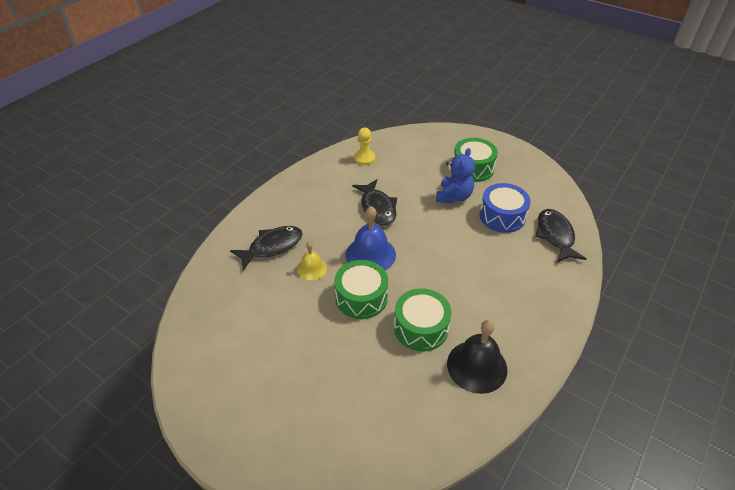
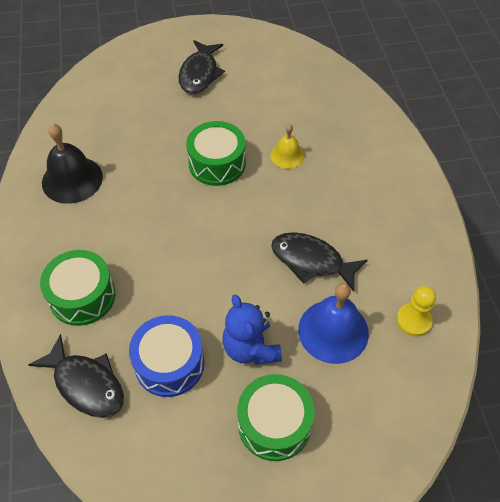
camera: 135 degrees right, 10 degrees up
black fish [230,226,303,270] -> black fish moved to [179,40,225,94]
blue bell [346,206,396,271] -> blue bell moved to [298,283,369,364]
green drum [394,288,452,351] -> green drum moved to [40,250,115,326]

